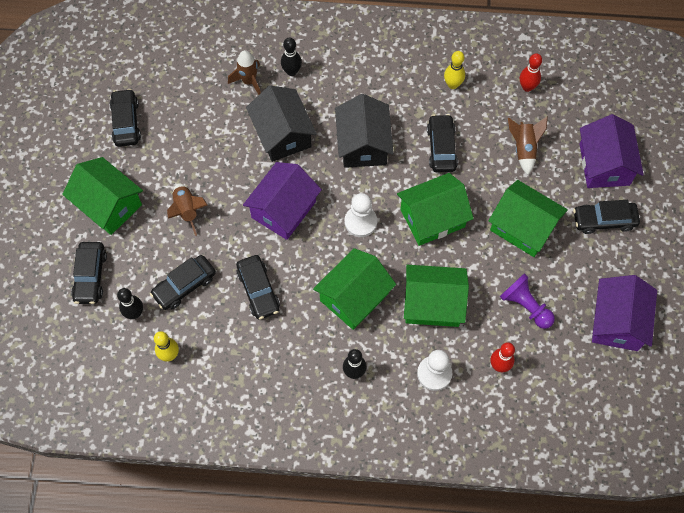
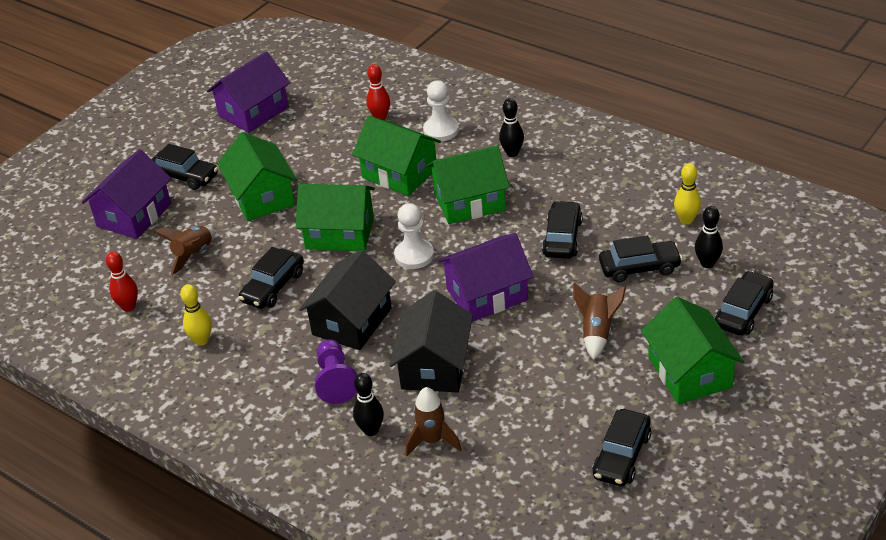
camera: 145 degrees left, 25 degrees down
purple pawn [500,273,555,329] -> purple pawn moved to [315,339,357,404]

